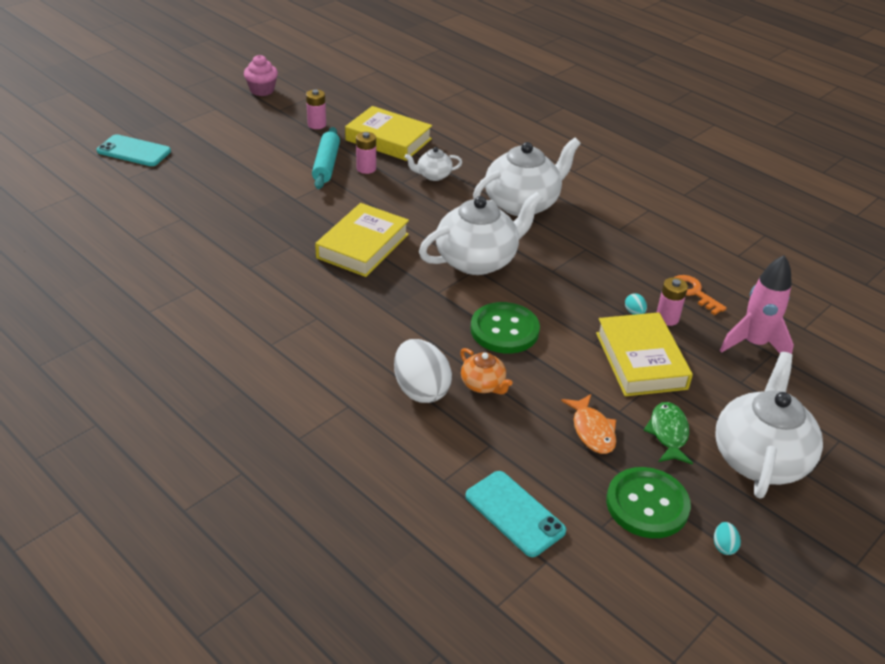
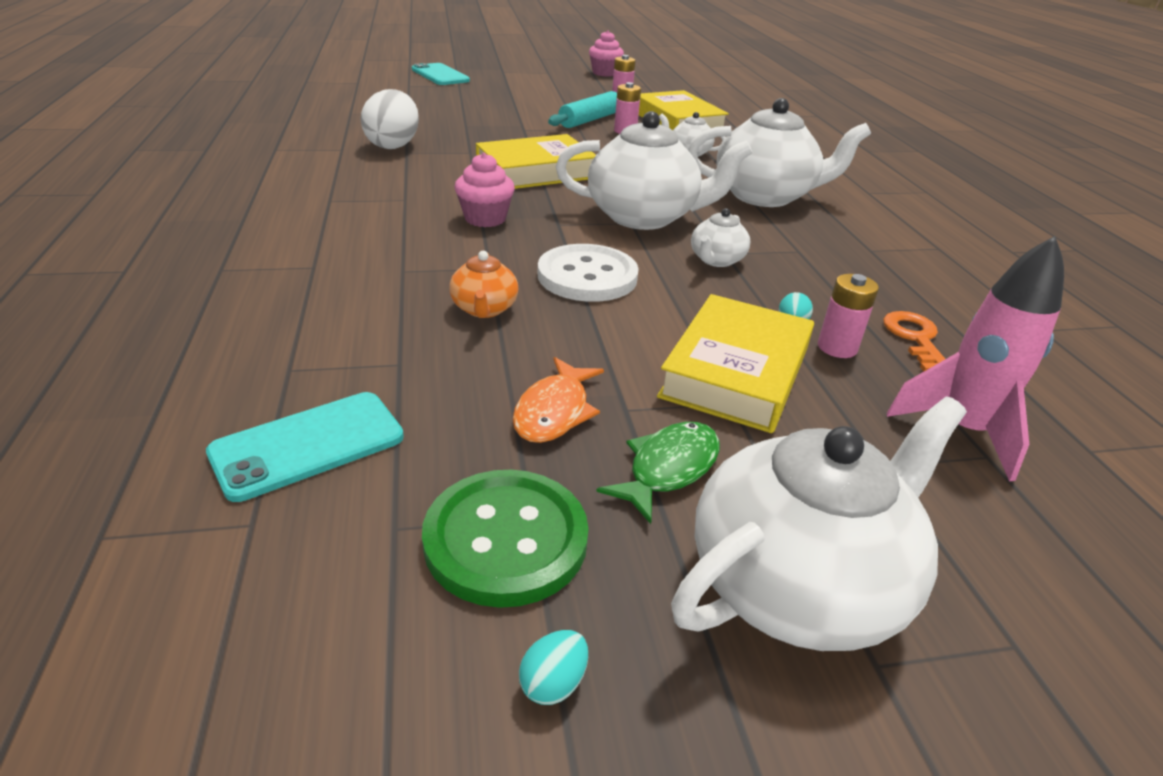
camera: 35 degrees right, 5 degrees down
white egg [394,339,452,403] -> white egg moved to [361,89,419,149]
turquoise phone [465,471,566,557] -> turquoise phone turned 60 degrees clockwise [206,392,404,502]
green button [470,302,540,353] -> white button [538,244,639,302]
none -> pink cupcake [455,153,515,227]
none -> white teapot [691,208,750,267]

